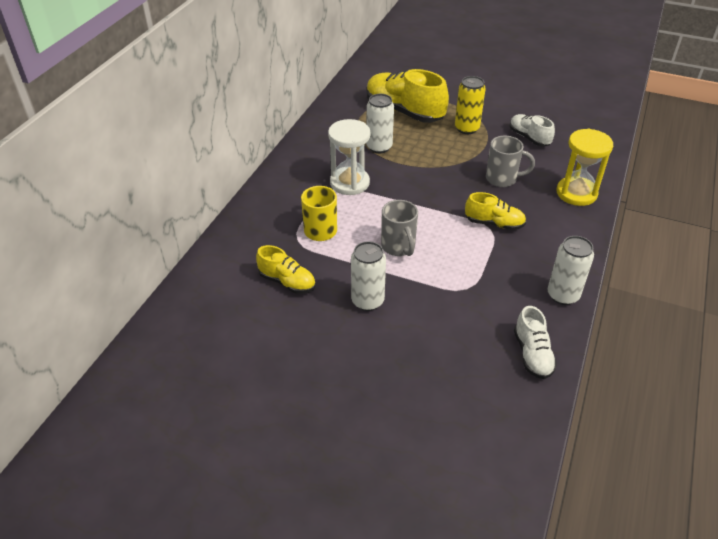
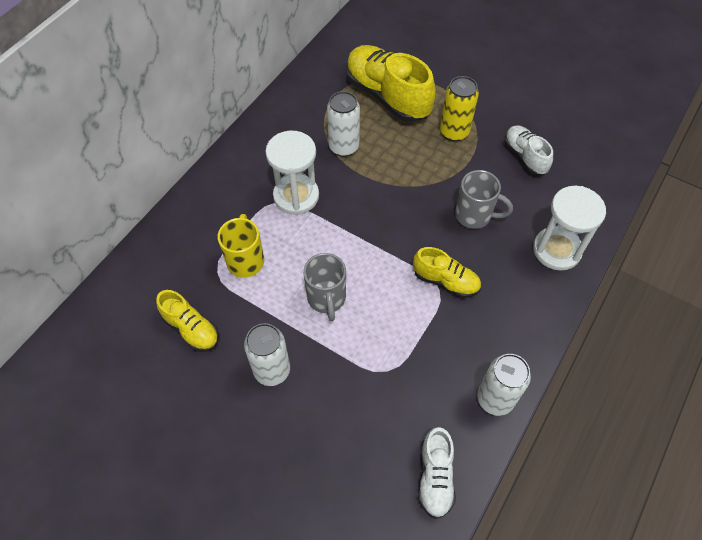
camera: 10 degrees right, 15 degrees up
yellow hourglass [556,129,613,206] -> white hourglass [533,186,606,271]

